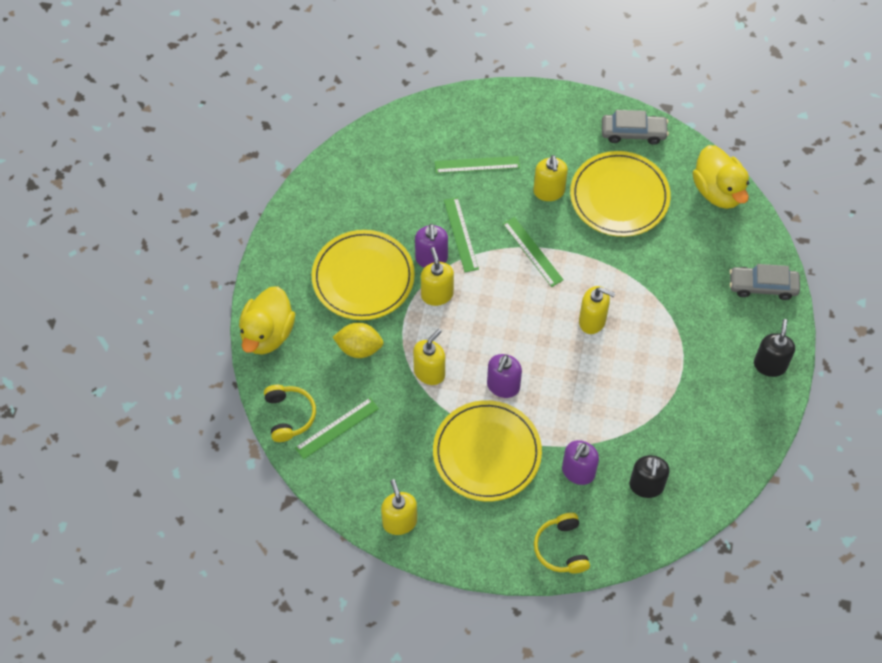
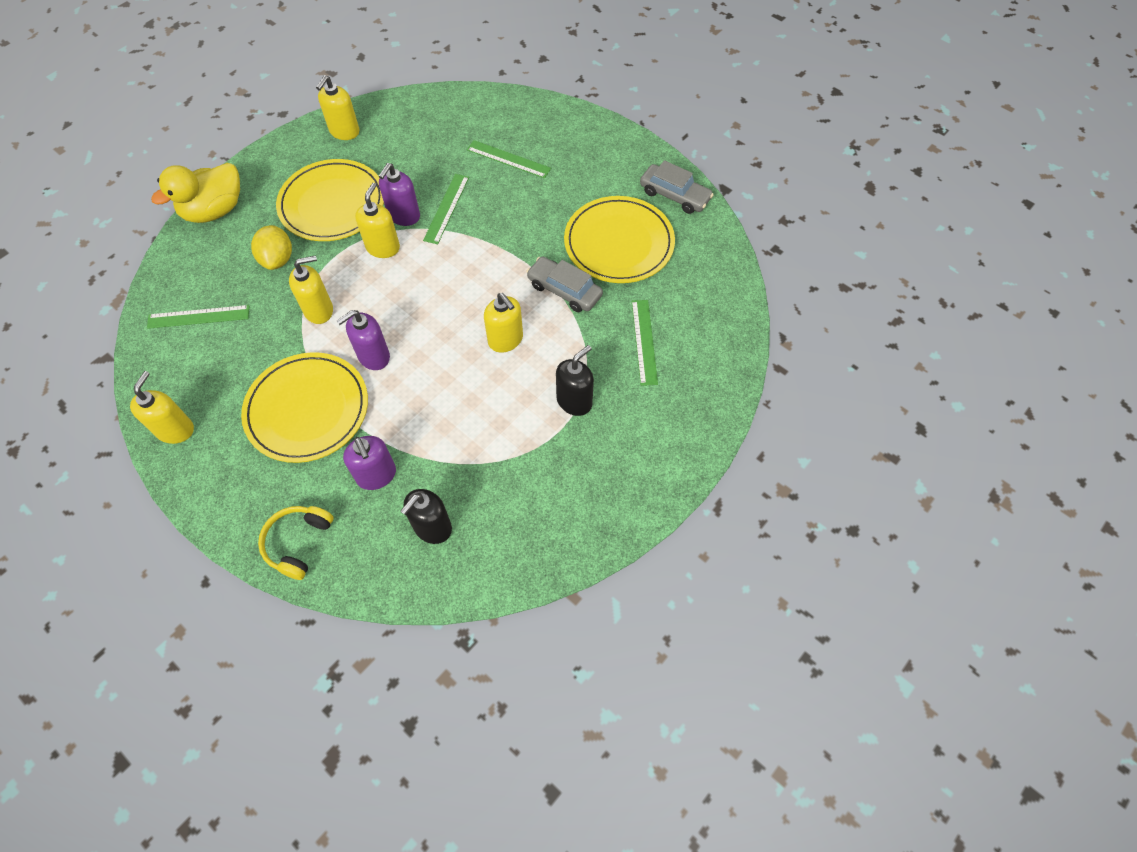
camera: 30 degrees right, 0 degrees up
yellow headphones [264,385,316,442] -> none
yellow lemon [333,323,384,358] -> yellow lemon turned 45 degrees clockwise [251,225,292,270]
green ruler [503,217,564,287] -> green ruler moved to [632,300,658,386]
yellow soap dispenser [533,155,568,201] -> yellow soap dispenser moved to [316,75,359,140]
purple soap dispenser [562,440,599,485] -> purple soap dispenser turned 90 degrees counterclockwise [343,436,396,490]
yellow duck [693,145,749,209] -> none
grey car [729,264,800,300] -> grey car moved to [526,256,603,312]
black soap dispenser [754,319,795,377] -> black soap dispenser moved to [556,345,594,416]

